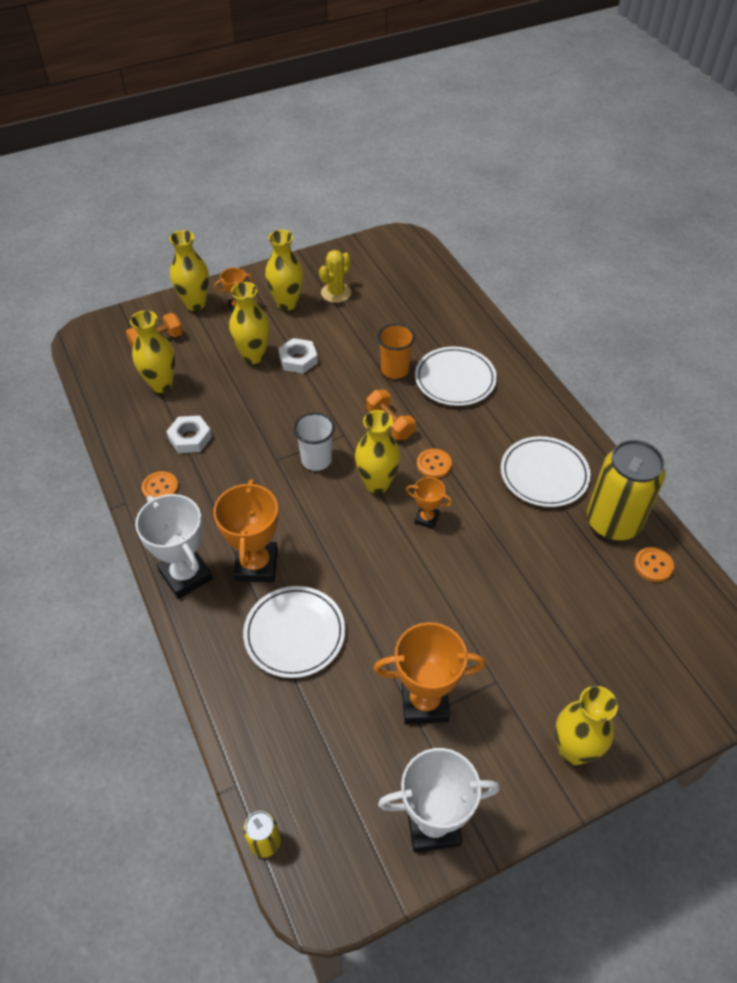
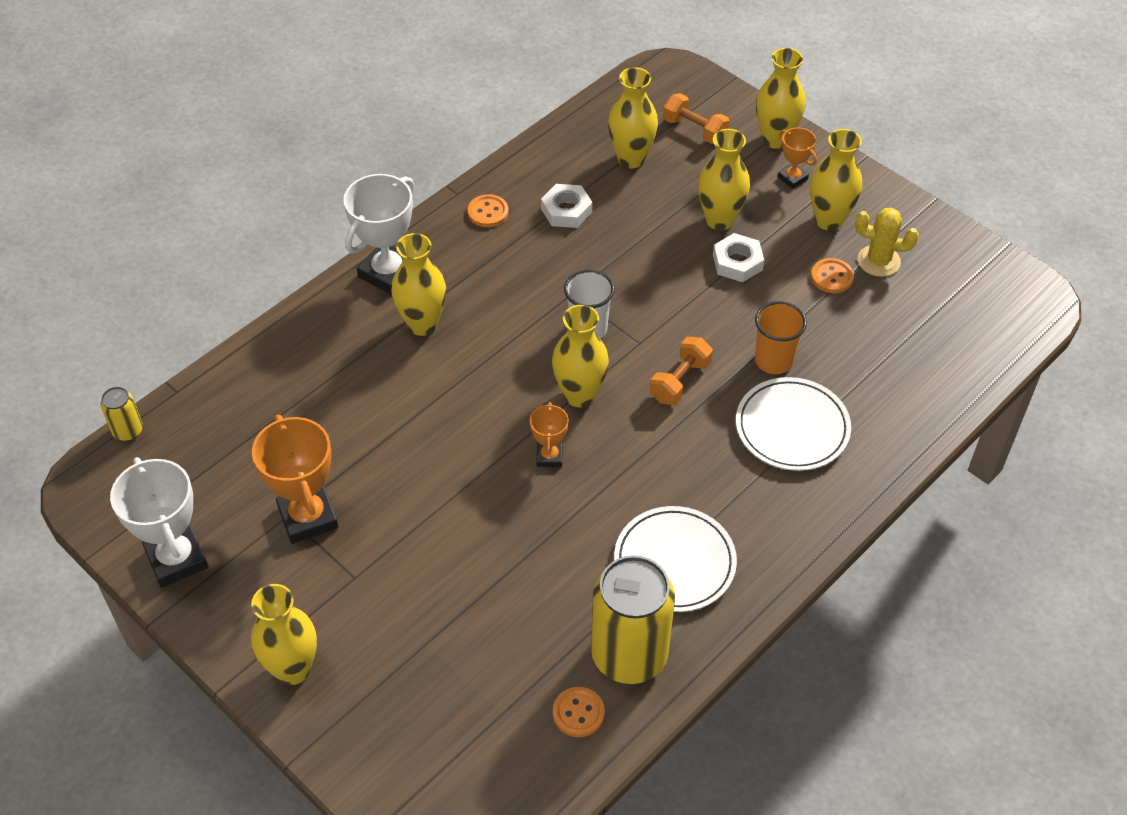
camera: 70 degrees right, 0 degrees up
orange trophy [214,479,278,582] -> yellow vase [391,233,446,336]
white plate [243,586,345,678] -> none
orange button [417,449,452,478] -> orange button moved to [811,258,854,293]

